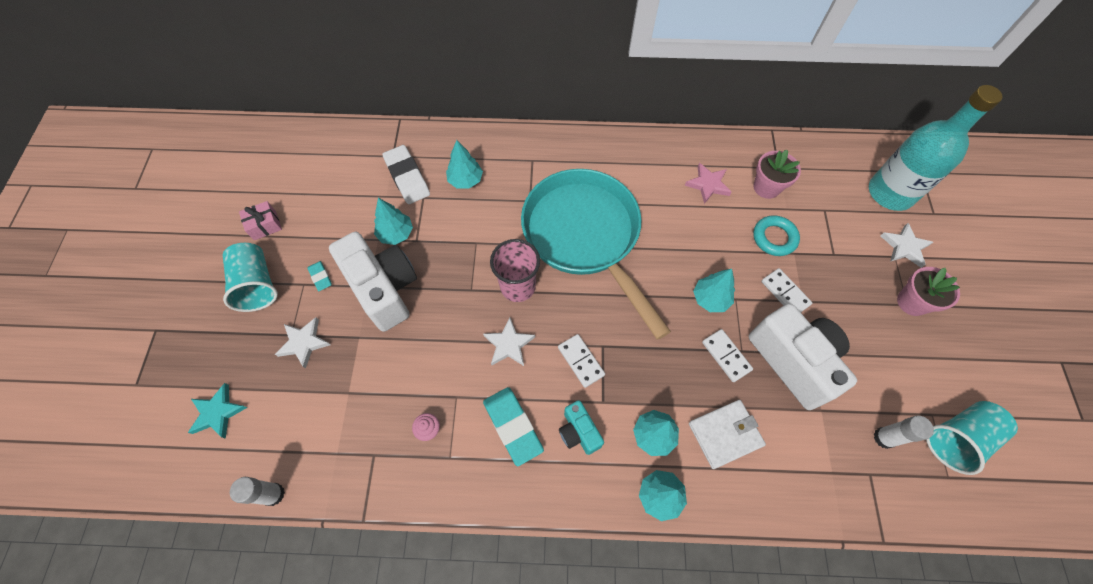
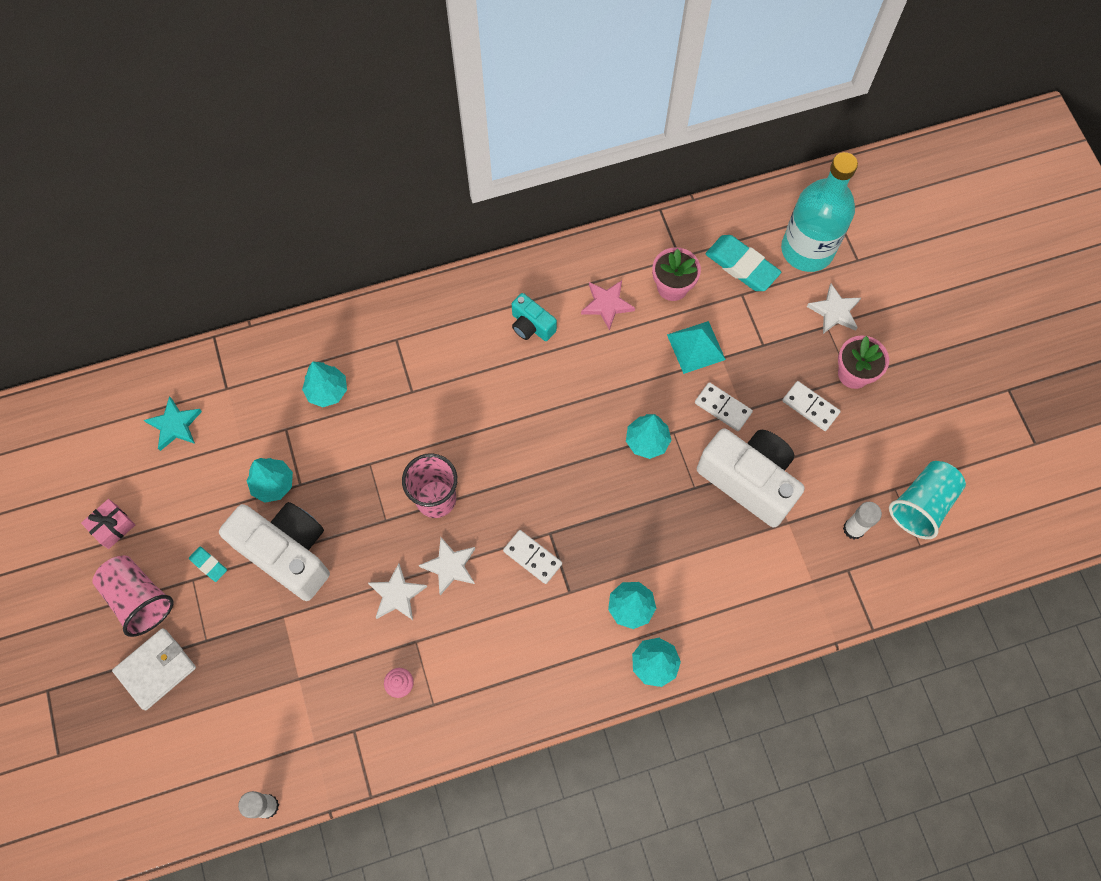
camera: 20 degrees left, 5 degrees up
turquoise star [188,383,247,439] -> turquoise star moved to [144,396,202,451]
turquoise cup [223,243,278,312] -> pink cup [92,555,173,637]
white star [275,317,330,369] -> white star moved to [368,563,427,620]
white eraser [382,145,430,204] -> none
turquoise eraser [483,387,544,466] -> turquoise eraser moved to [705,235,781,291]
turquoise pan [521,169,671,340] -> none
turquoise camera [559,400,604,455] -> turquoise camera moved to [512,293,557,341]
white wallet [689,400,766,469] -> white wallet moved to [112,628,196,711]
white domino [702,329,753,382] -> white domino moved to [782,381,841,431]
turquoise ring [753,215,800,256] -> turquoise pyramid [667,321,726,374]

